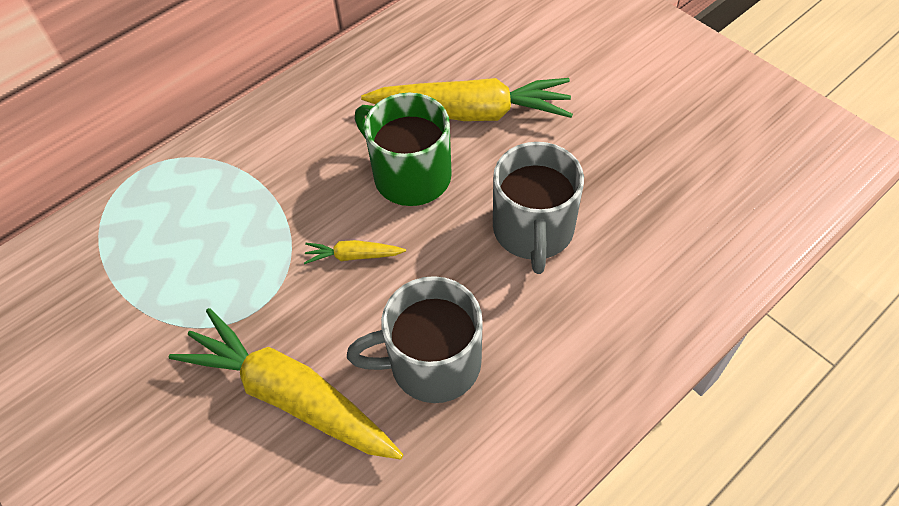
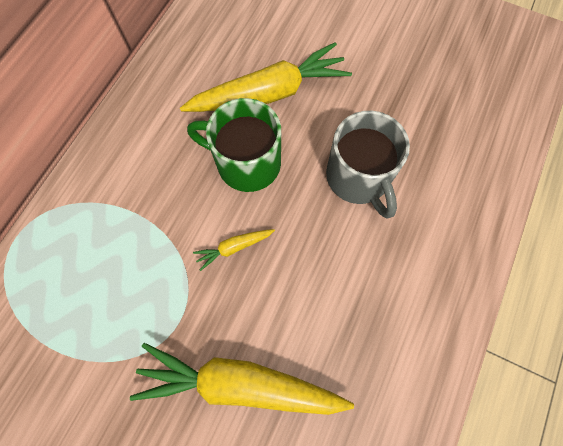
camera: 25 degrees left, 15 degrees up
grey mug [347,276,483,403] -> none

